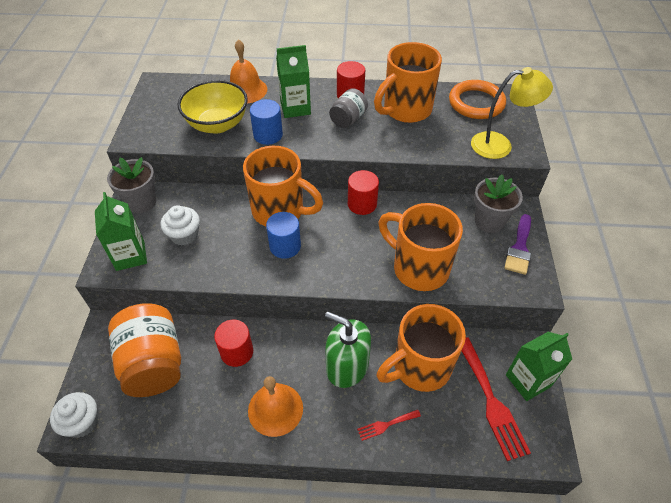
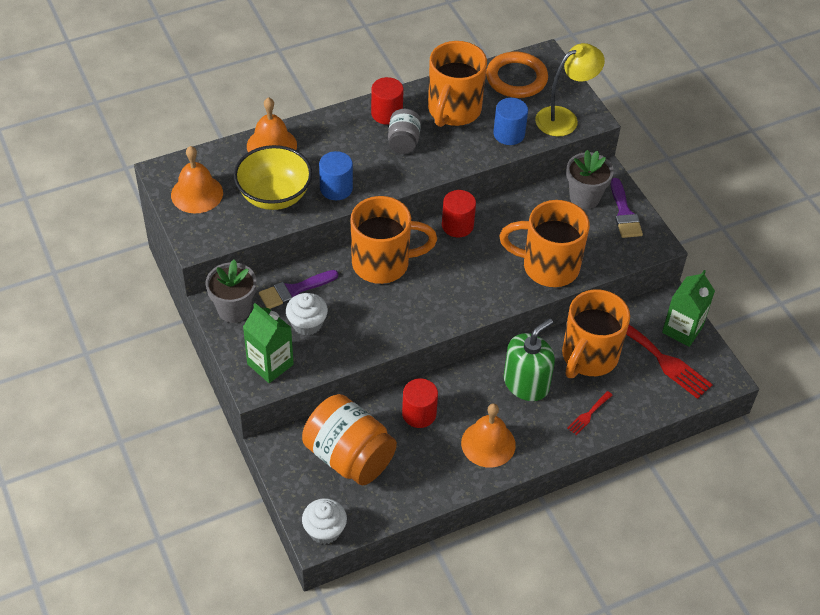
camera: 30 degrees left, 0 degrees up
blue cylinder [266,212,301,259] -> blue cylinder moved to [493,98,528,145]
green carton [276,45,311,118] -> none
green soap dispenser [325,312,371,388] -> green soap dispenser turned 135 degrees clockwise [504,319,555,401]
none -> orange bell [171,146,223,213]
none -> purple brush [259,270,338,309]

